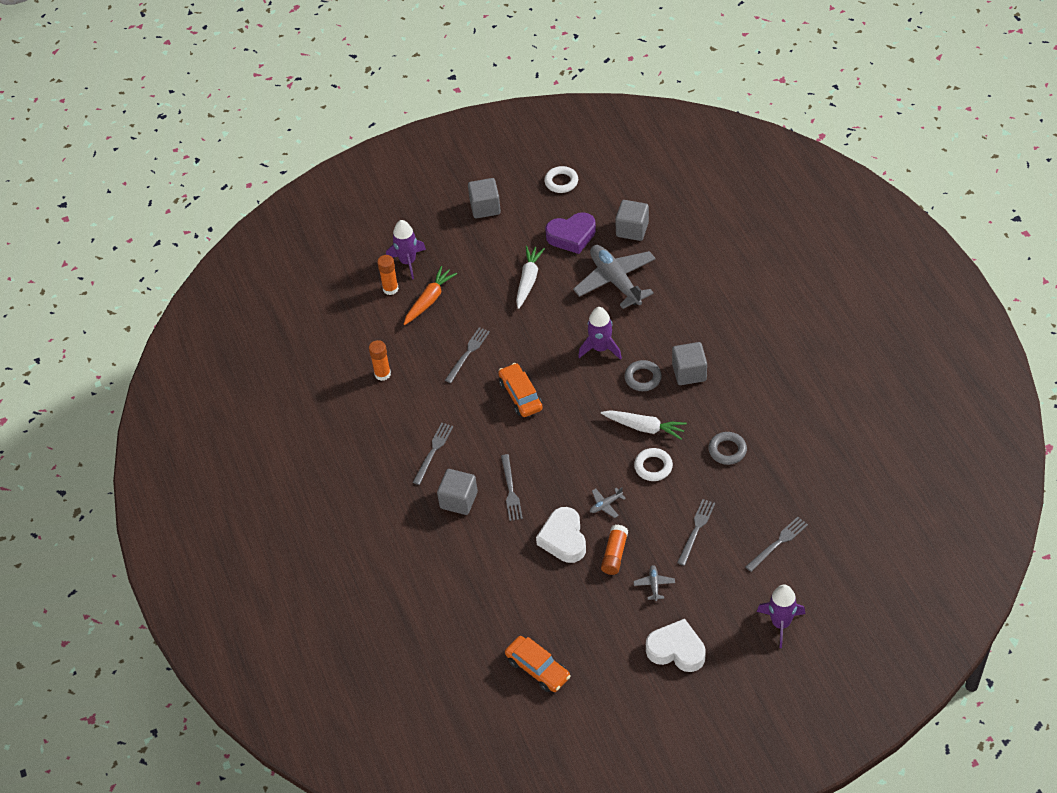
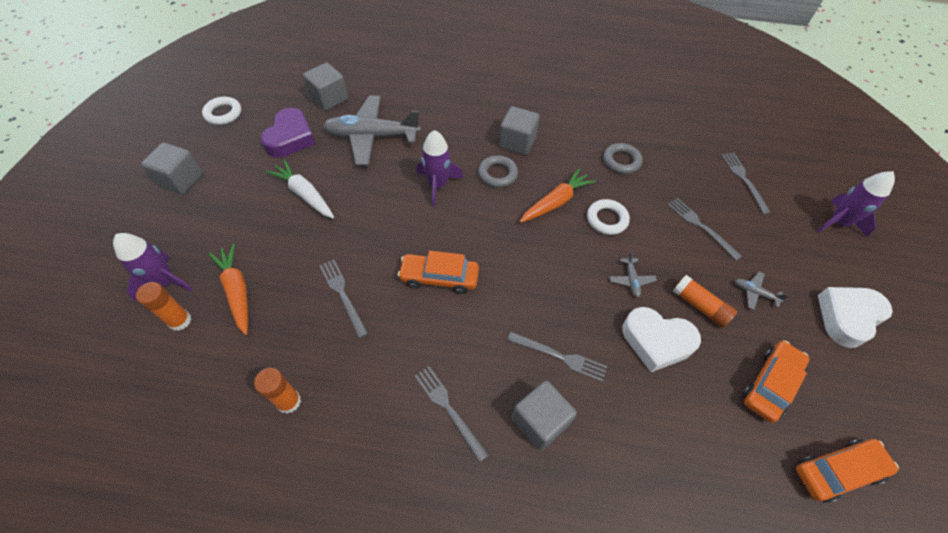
camera: 65 degrees left, 5 degrees up
white carrot [601,410,687,440] -> orange carrot [520,168,596,223]
none -> orange car [742,340,809,423]

